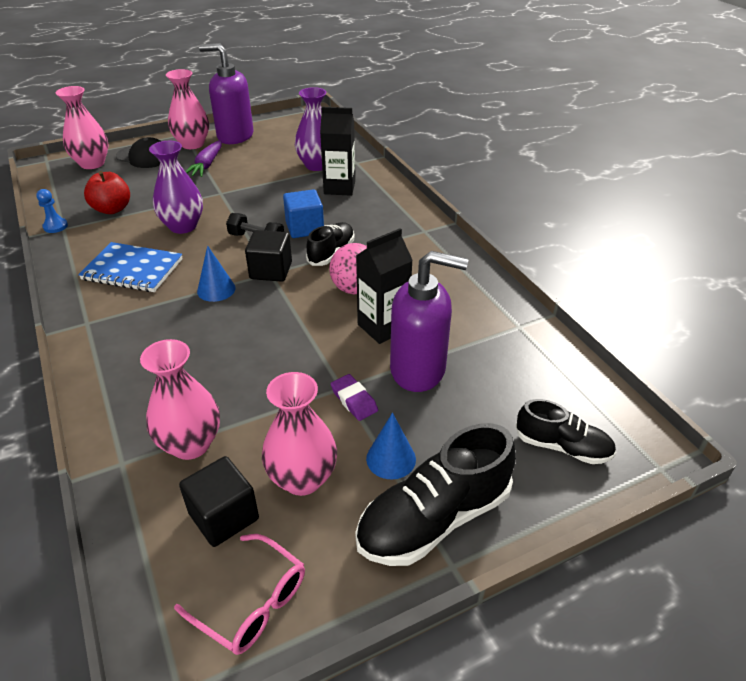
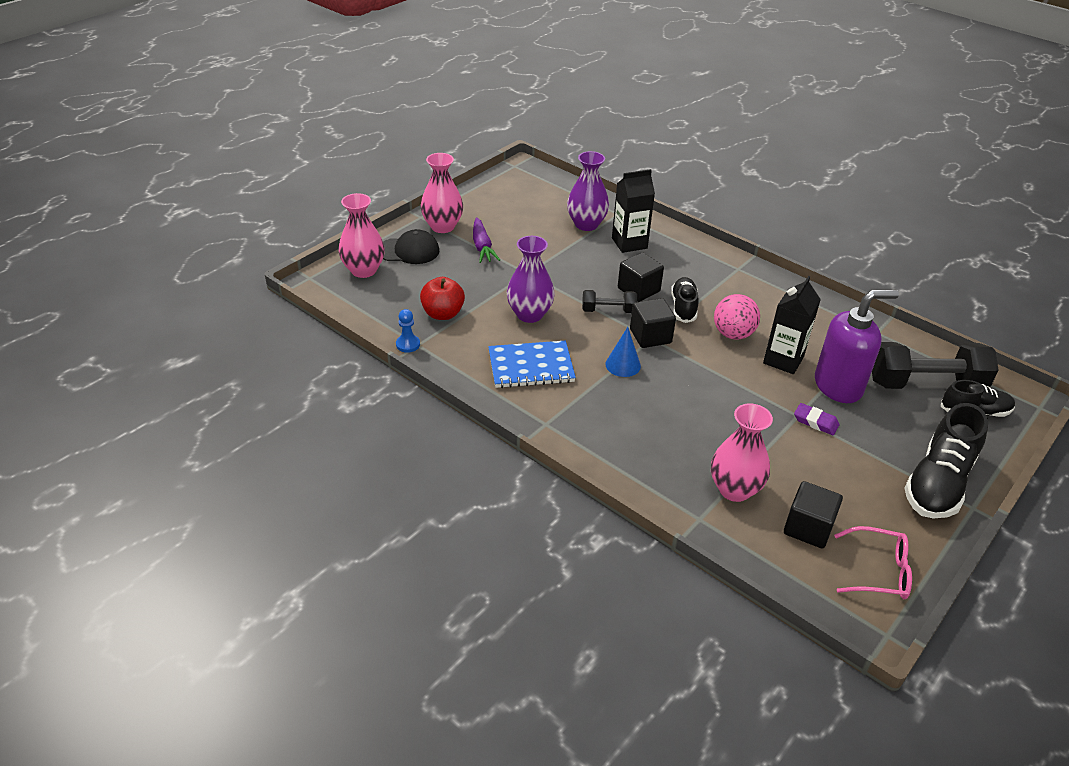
camera: 25 degrees left, 0 degrees up
purple soap dispenser [199,43,254,144] -> none
pink vase [262,372,337,496] -> none
blue cube [283,189,324,238] -> black cube [618,252,664,302]
blue cone [366,413,416,480] -> none
none -> black dumbbell [872,342,999,389]

